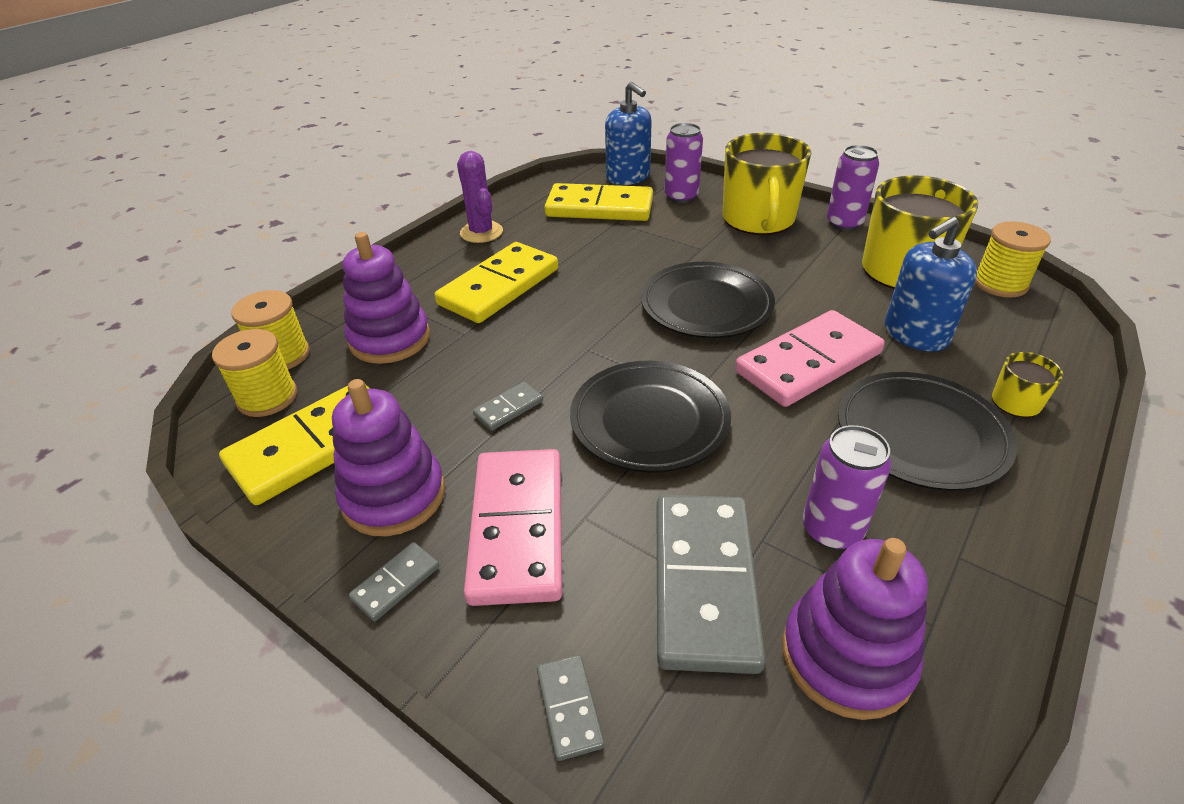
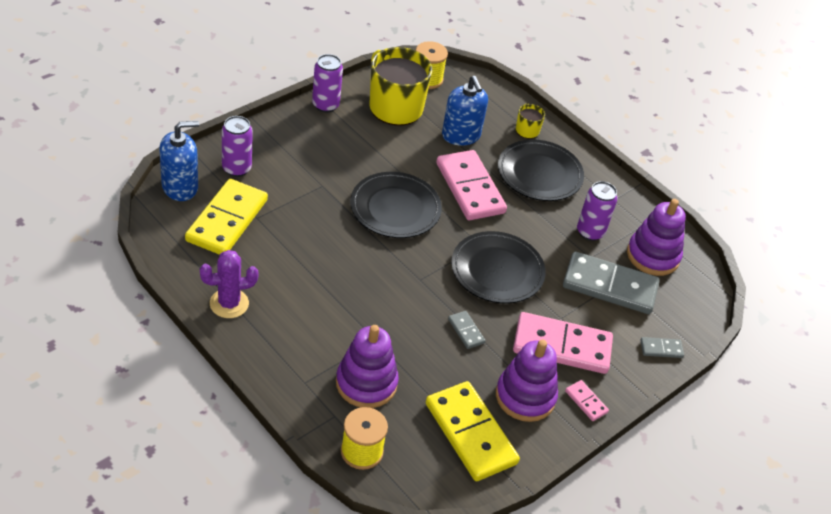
camera: 85 degrees left, 5 degrees up
yellow spool [212,329,297,417] -> none
grey domino [349,542,439,622] -> pink domino [565,380,609,421]
yellow domino [435,242,558,323] -> none
yellow mug [723,133,811,235] -> none

